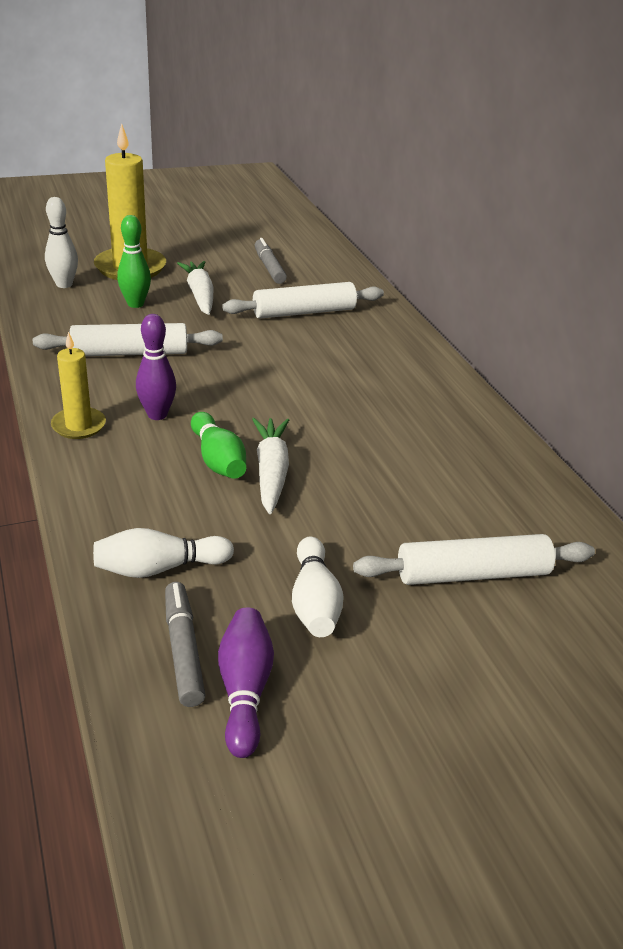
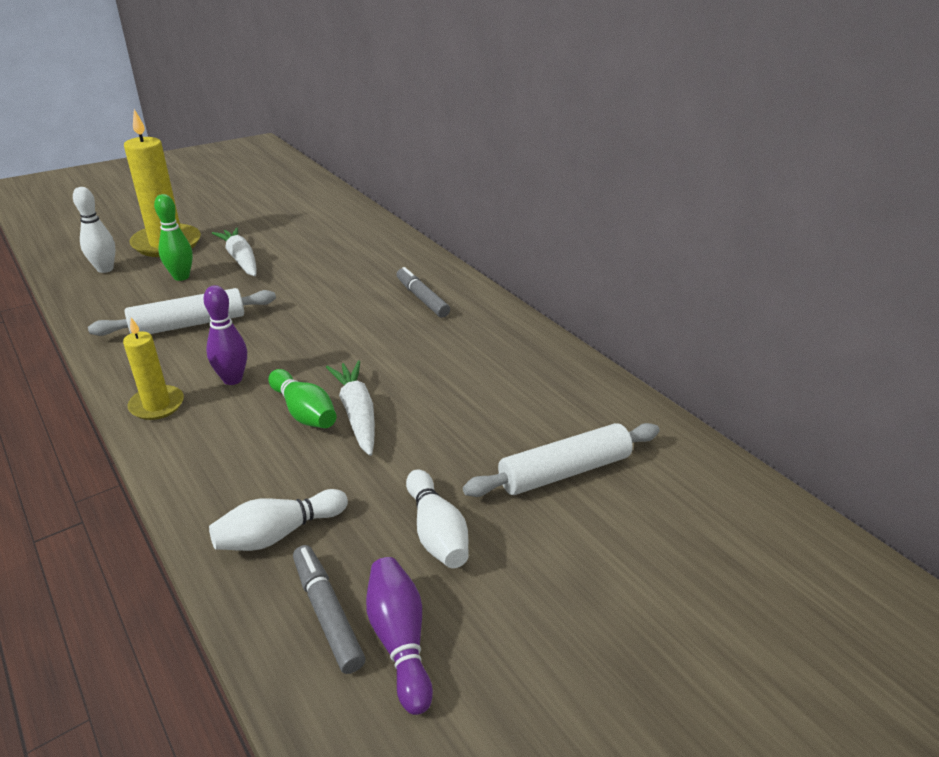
camera: 15 degrees left, 0 degrees up
white rolling pin [223,282,384,319] -> none
grey marker [255,238,287,284] -> grey marker moved to [396,267,450,318]

